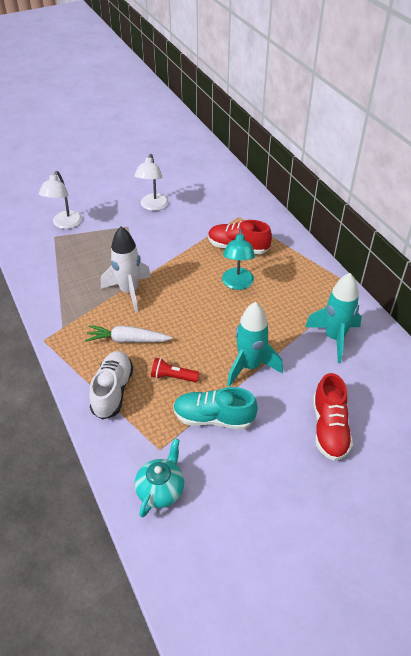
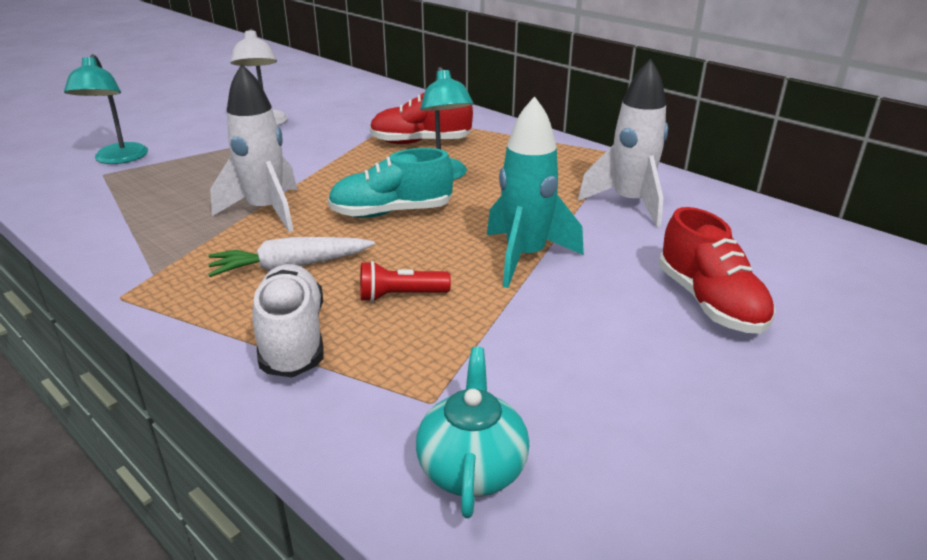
camera: 20 degrees left, 15 degrees down
white lamp [39,171,82,229] -> turquoise lamp [64,54,148,164]
turquoise shoe [173,387,258,430] -> turquoise shoe moved to [328,148,453,218]
turquoise rocket [305,273,362,363] -> white rocket [578,58,668,227]

